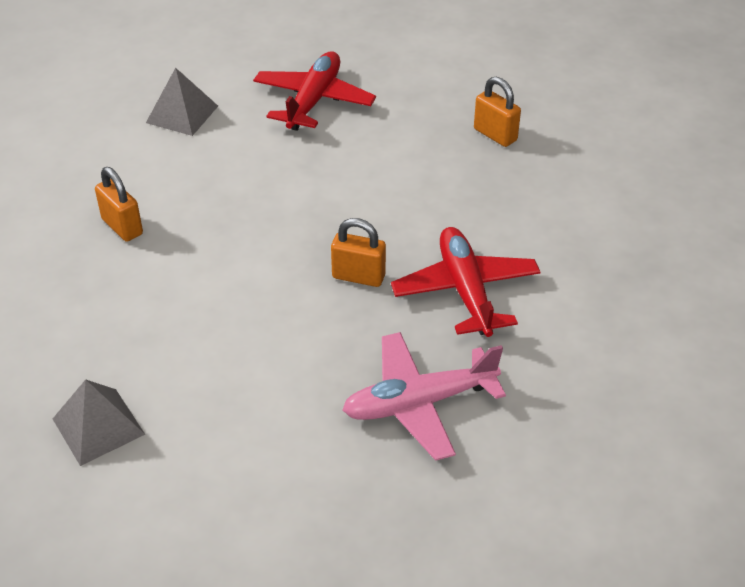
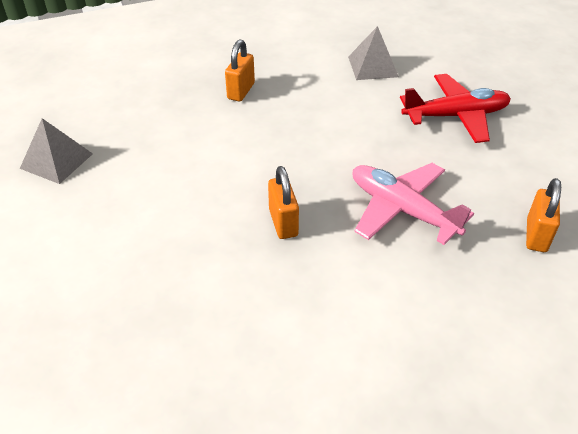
camera: 60 degrees right, 0 degrees up
pink plane [343,332,506,461] -> pink plane moved to [353,163,474,245]
red plane [391,227,540,337] -> none

